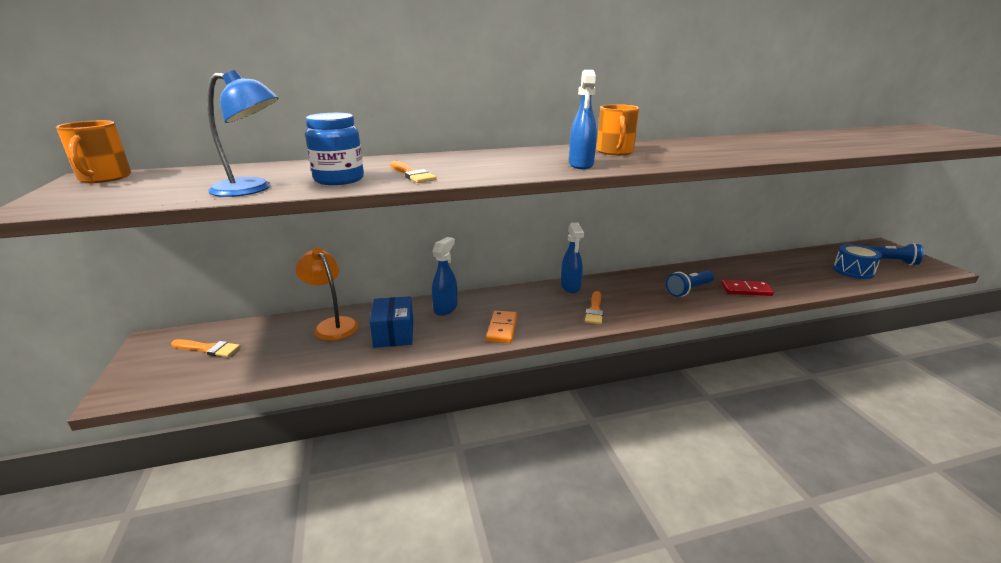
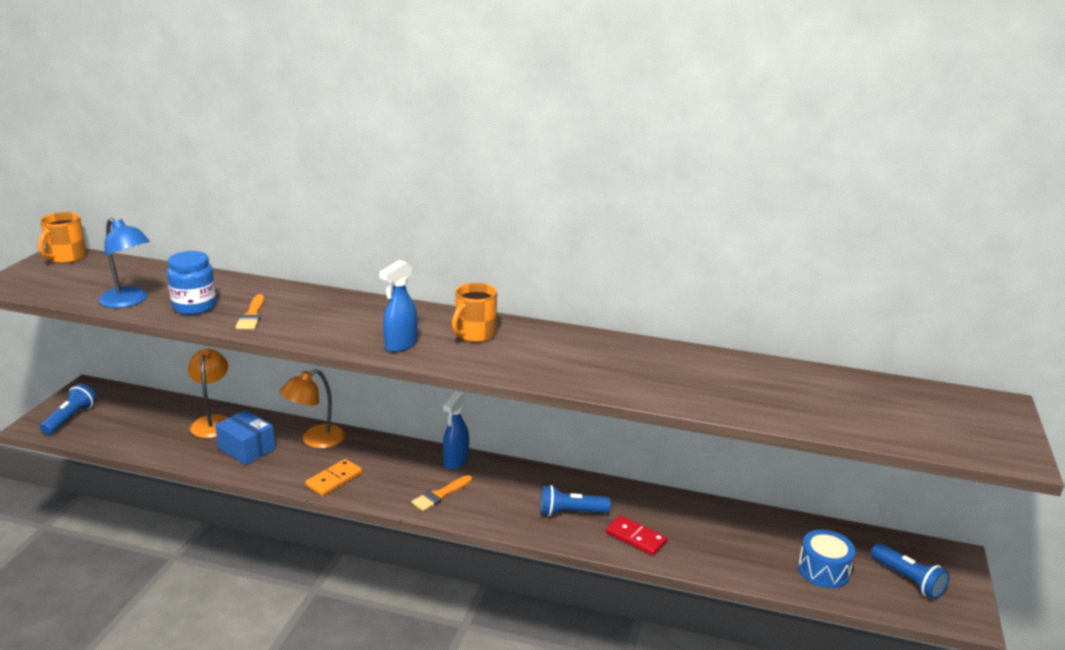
camera: 30 degrees right, 0 degrees up
orange brush [171,339,241,357] -> none
blue box [370,296,413,348] -> blue box turned 75 degrees counterclockwise [215,410,276,465]
blue spray bottle [432,237,457,316] -> orange lamp [279,369,345,448]
none -> blue flashlight [40,384,96,435]

